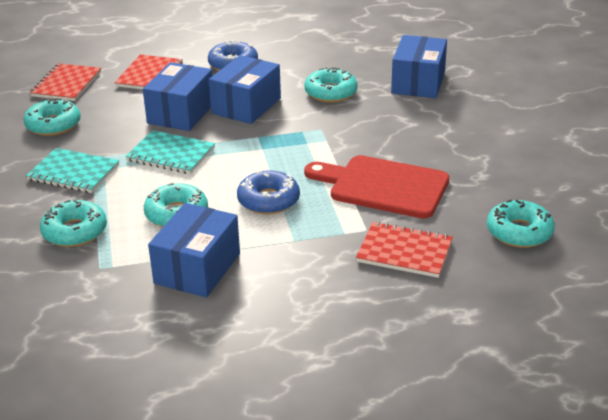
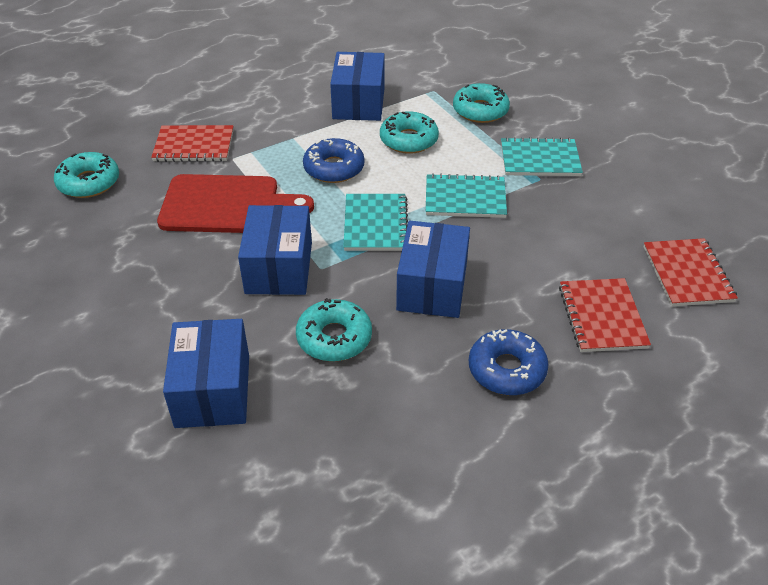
camera: 160 degrees right, 10 degrees up
turquoise donut [23,98,81,136] -> none
blue box [143,62,213,131] -> blue box moved to [238,205,312,295]
none -> turquoise notebook [343,194,408,251]

